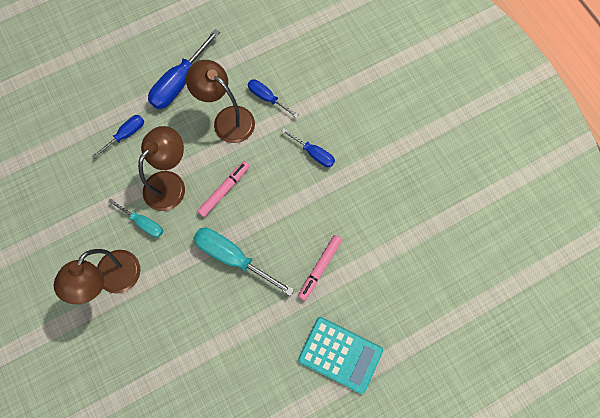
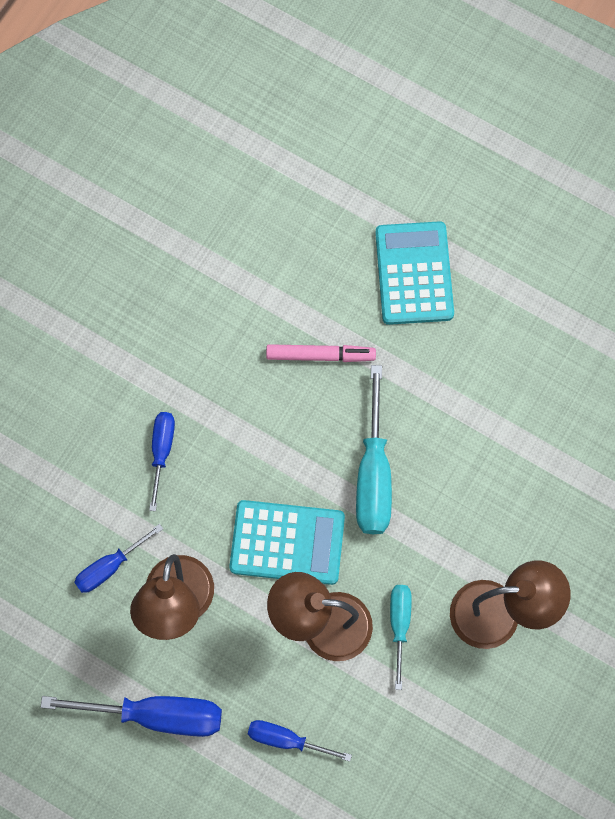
camera: 120 degrees left, 0 degrees up
pink marker [197,161,250,217] -> turquoise calculator [230,500,345,585]
blue screwdriver [248,79,298,118] -> blue screwdriver turned 45 degrees clockwise [74,524,163,593]

